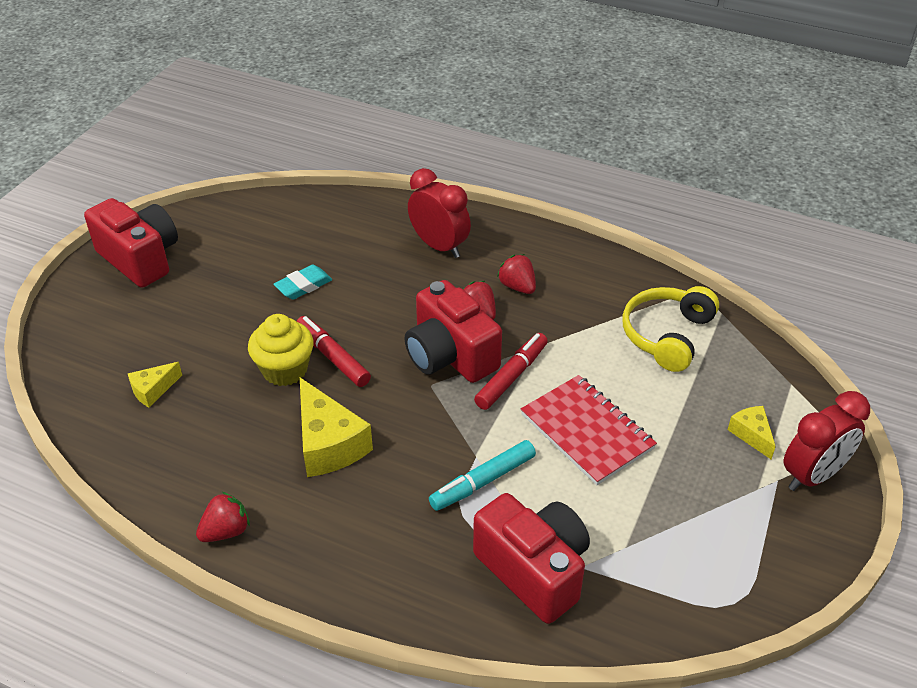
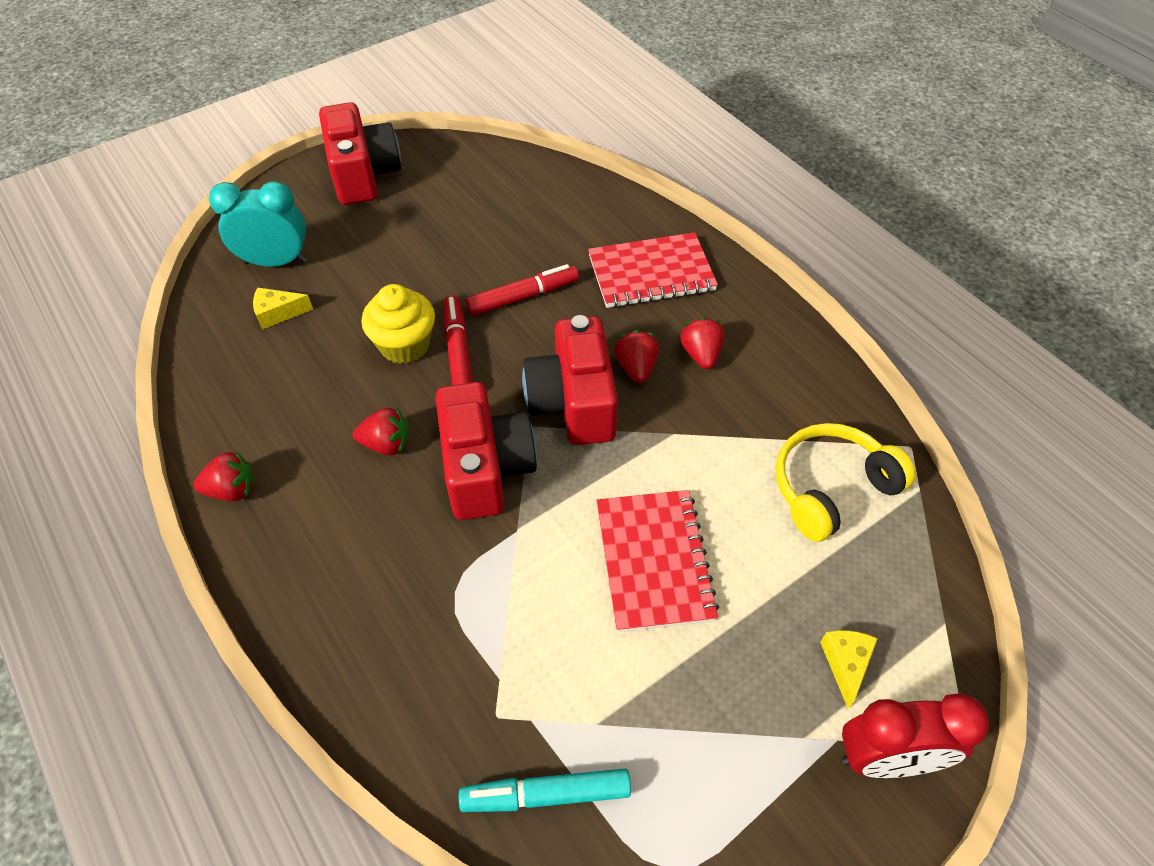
camera: 30 degrees right, 10 degrees up
turquoise eraser [273,265,332,300] -> none
yellow cheese [300,378,373,477] -> red strawberry [353,407,409,455]
red clock [408,168,471,258] -> red notebook [588,232,718,308]
turquoise marker [429,440,536,511] -> turquoise marker moved to [459,769,631,812]
red camera [473,493,590,624] -> red camera moved to [435,382,537,520]
red marker [474,333,548,410] -> red marker moved to [466,264,579,316]
none -> turquoise clock [209,181,307,267]

